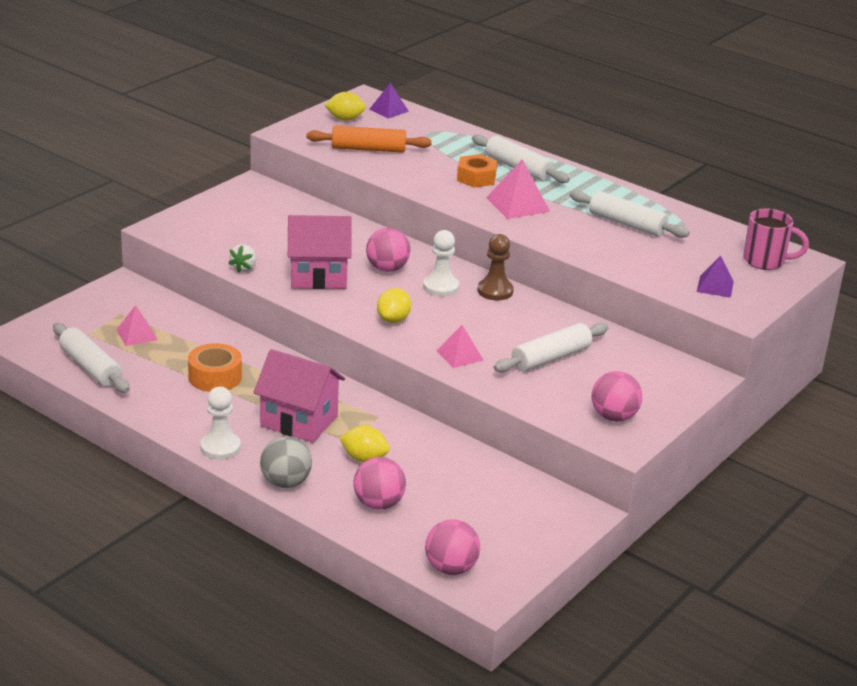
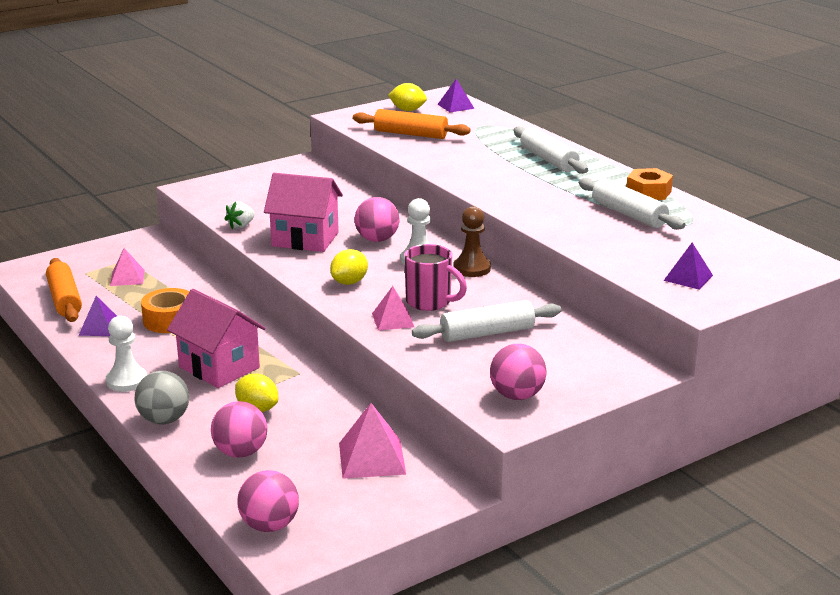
camera: 20 degrees right, 5 degrees down
white rolling pin [53,323,130,393] -> orange rolling pin [46,258,82,322]
orange nut [457,154,497,188] -> orange nut moved to [626,168,673,200]
pink pyramid [486,159,550,219] -> pink pyramid moved to [339,403,406,479]
pink mug [743,209,809,270] -> pink mug moved to [404,244,467,311]
none -> purple pyramid [78,296,117,336]

